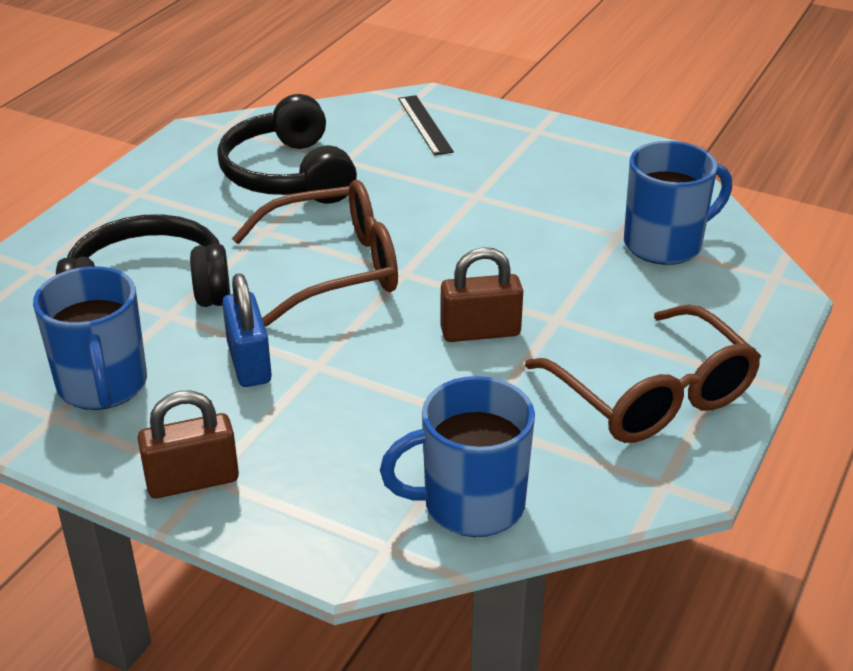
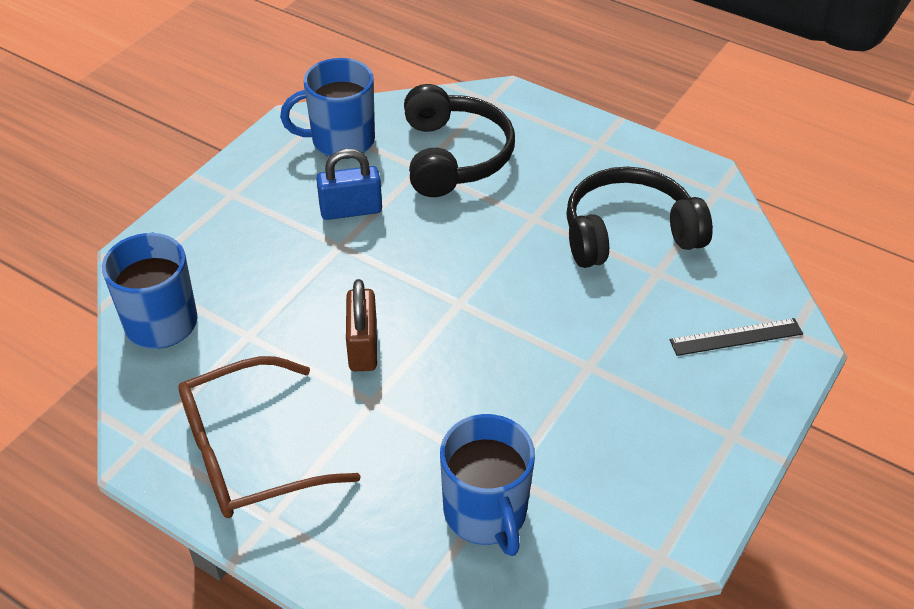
camera: 95 degrees right, 10 degrees up
brown padlock [137,390,239,498] -> none
brown glasses [232,180,398,327] -> none

